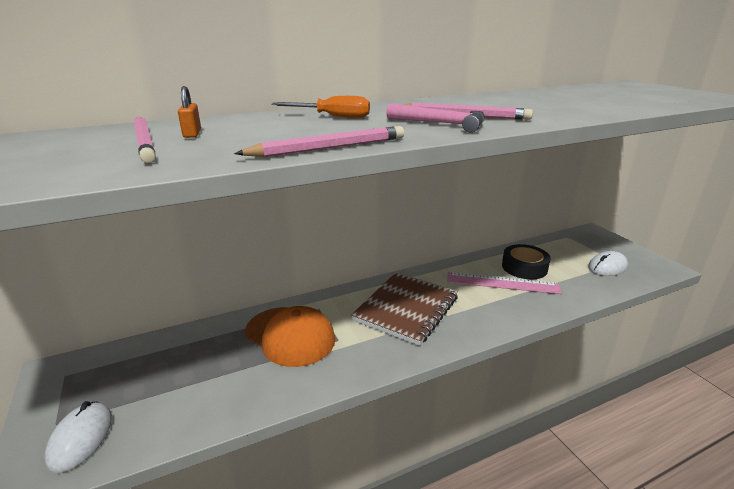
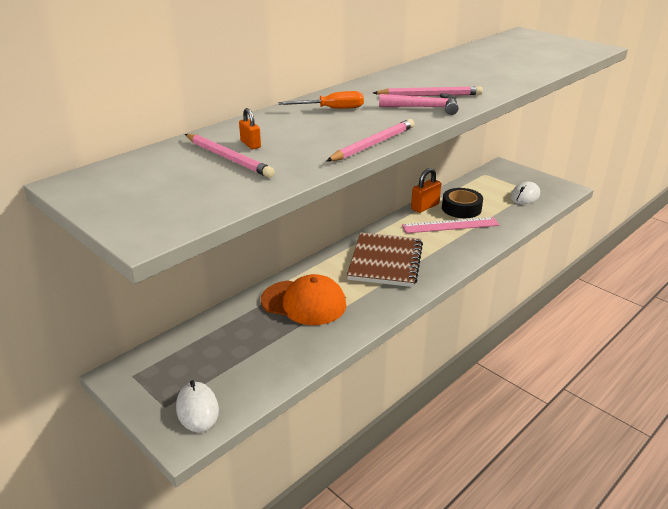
camera: 20 degrees left, 5 degrees up
none -> orange padlock [411,168,441,213]

